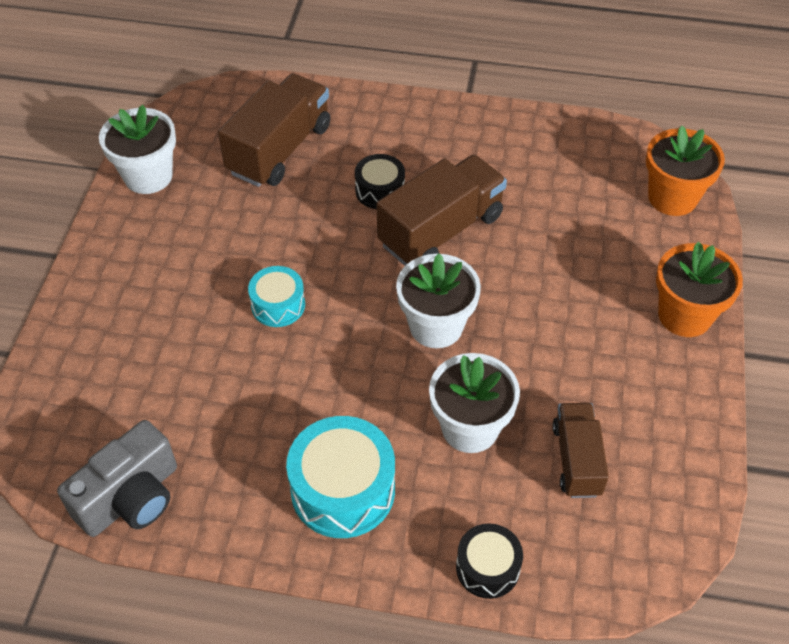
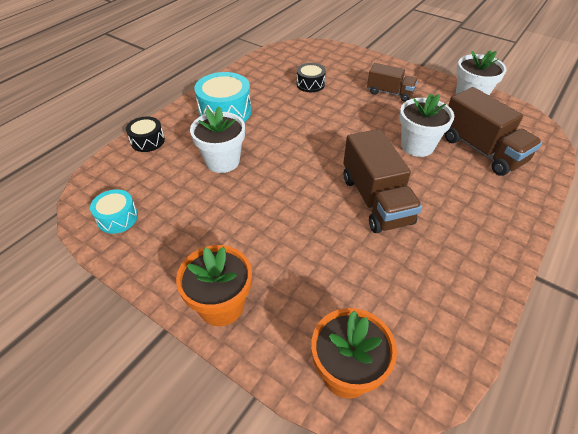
camera: 115 degrees right, 5 degrees down
grey camera [57,420,177,537] -> none
turquoise drum [248,266,305,327] -> turquoise drum moved to [90,189,138,234]
black drum [355,154,405,209] -> black drum moved to [296,63,326,92]
white flower pot [396,254,481,348] -> white flower pot moved to [399,93,454,157]
brown truck [552,403,609,498] -> brown truck moved to [367,63,418,102]

